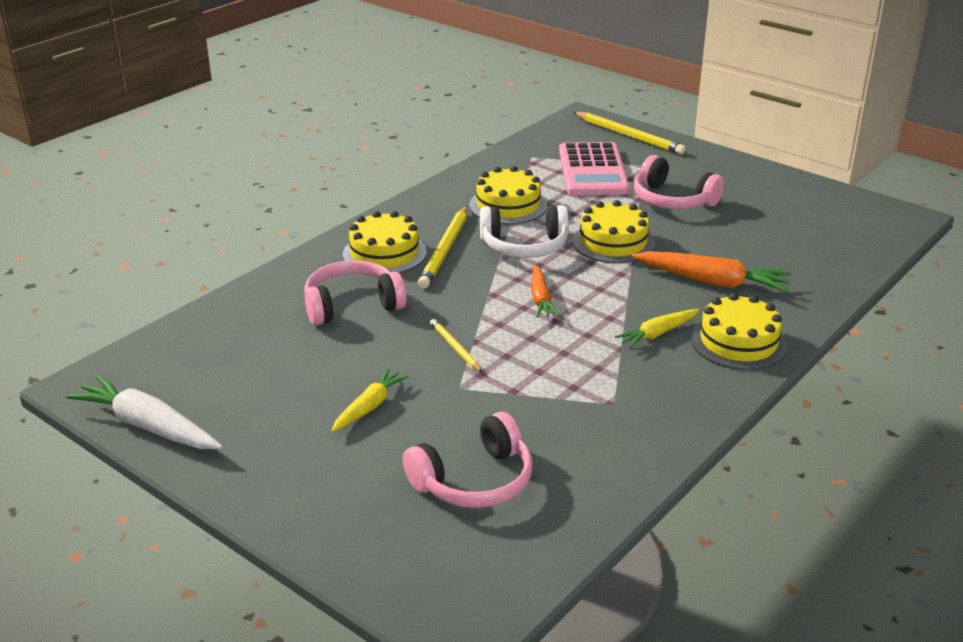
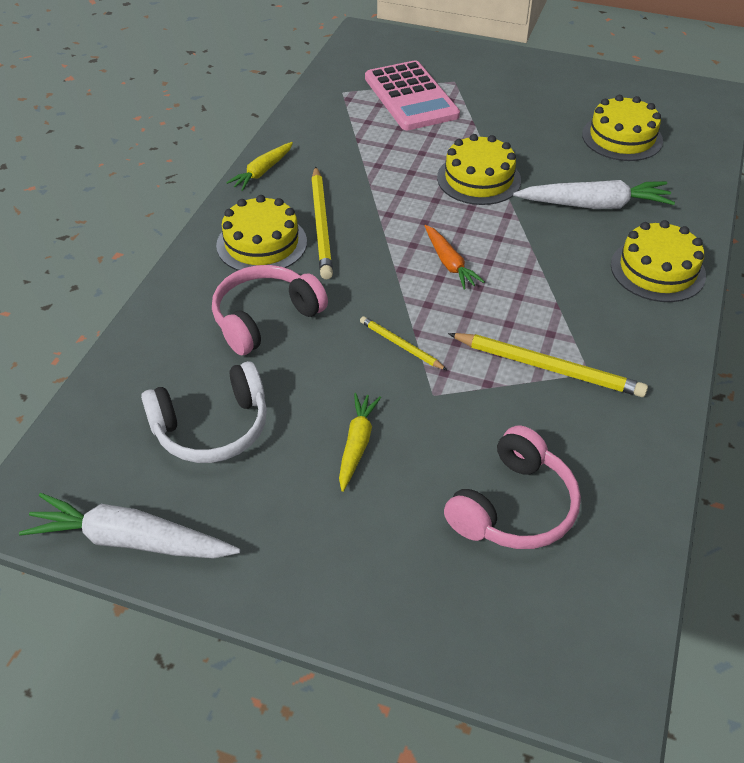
camera: 20 degrees left, 15 degrees up
yellow cake [469,166,547,224] -> yellow cake moved to [582,95,663,161]
white headphones [480,205,569,258] -> white headphones moved to [141,361,267,463]
yellow pencil [573,112,686,155] -> yellow pencil moved to [448,333,648,397]
yellow carrot [615,309,699,349] -> yellow carrot moved to [226,142,293,191]
orange carrot [631,251,791,292] -> white carrot [513,180,675,209]
pink headphones [634,155,725,209] -> none

